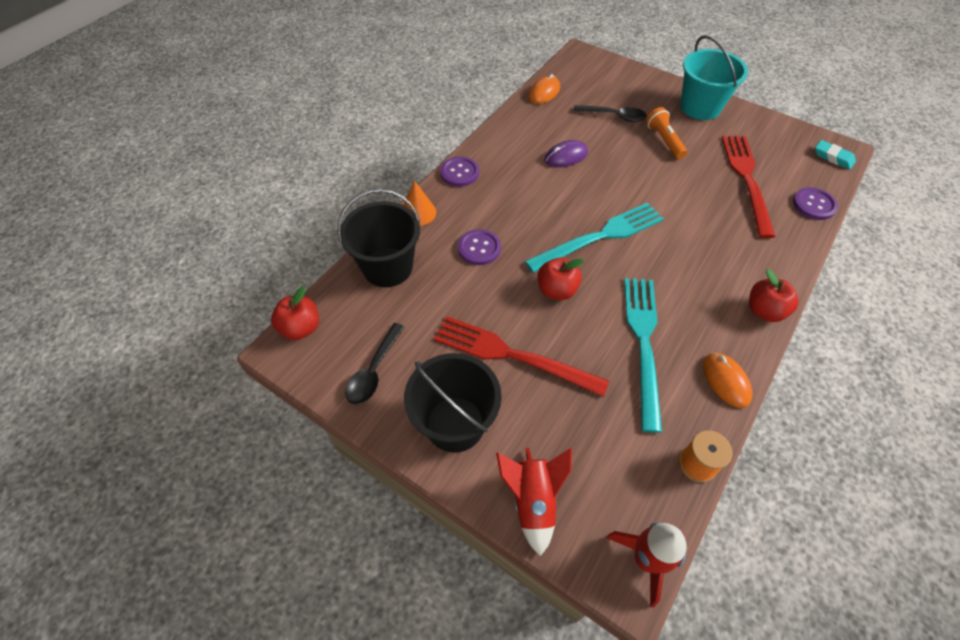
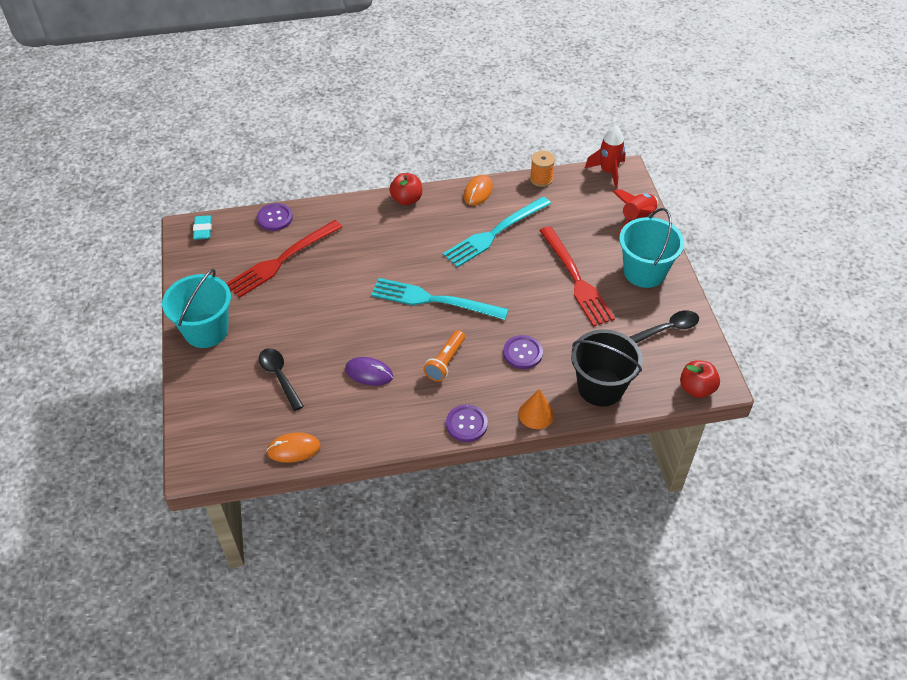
camera: 135 degrees left, 5 degrees down
black bucket [404,353,502,453] -> turquoise bucket [619,208,684,288]
red apple [538,258,584,300] -> none
orange flashlight [646,107,687,159] -> orange flashlight moved to [423,330,465,382]

